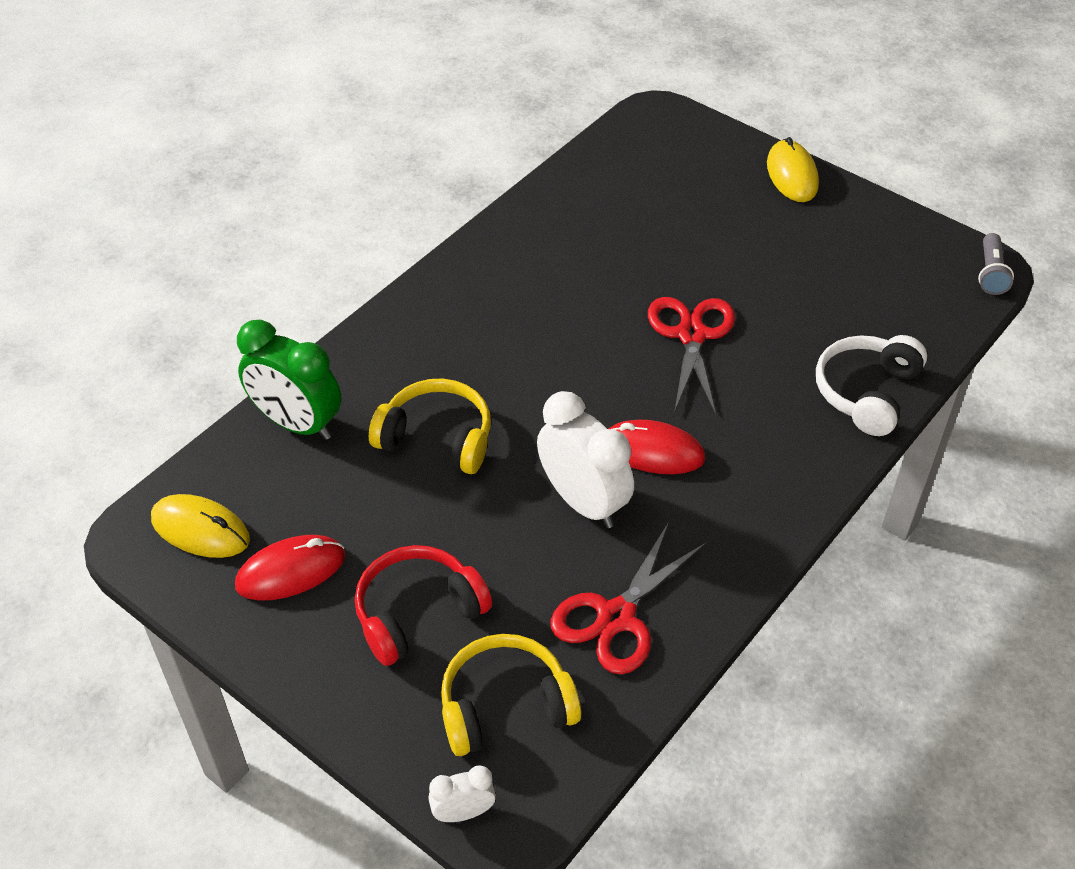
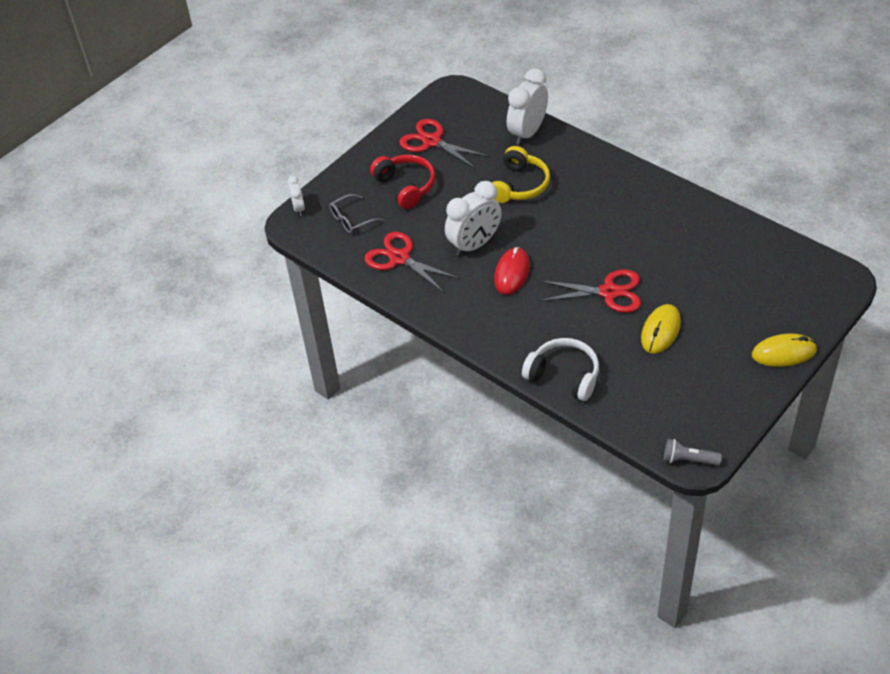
camera: 95 degrees right, 0 degrees up
yellow mouse [151,494,250,558] -> yellow mouse moved to [641,304,681,354]
red mouse [235,535,345,601] -> red scissors [399,119,489,169]
green clock [237,320,341,440] -> white clock [507,68,548,145]
yellow headphones [441,634,581,756] -> grey glasses [329,194,383,233]

